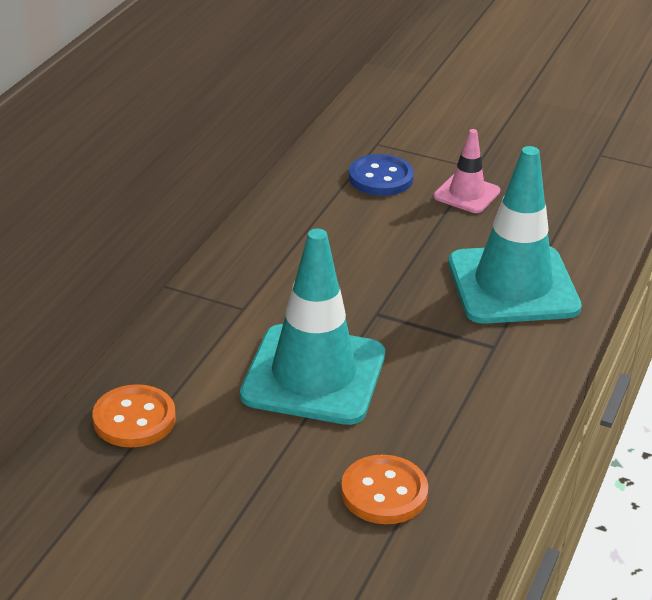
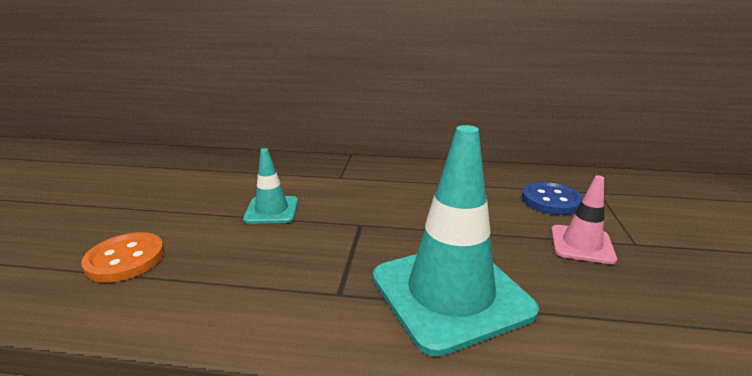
camera: 75 degrees right, 10 degrees down
orange button [93,384,176,447] -> none
turquoise traffic cone [240,229,385,425] -> turquoise traffic cone [243,148,298,224], size x0.51

